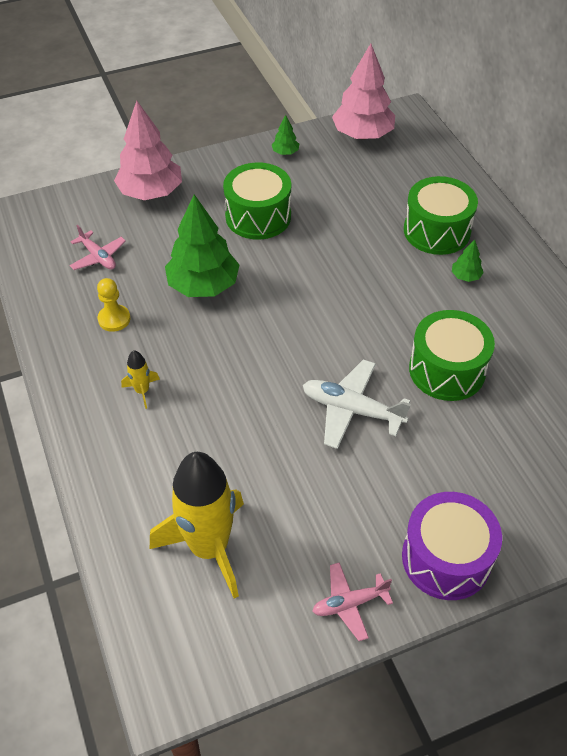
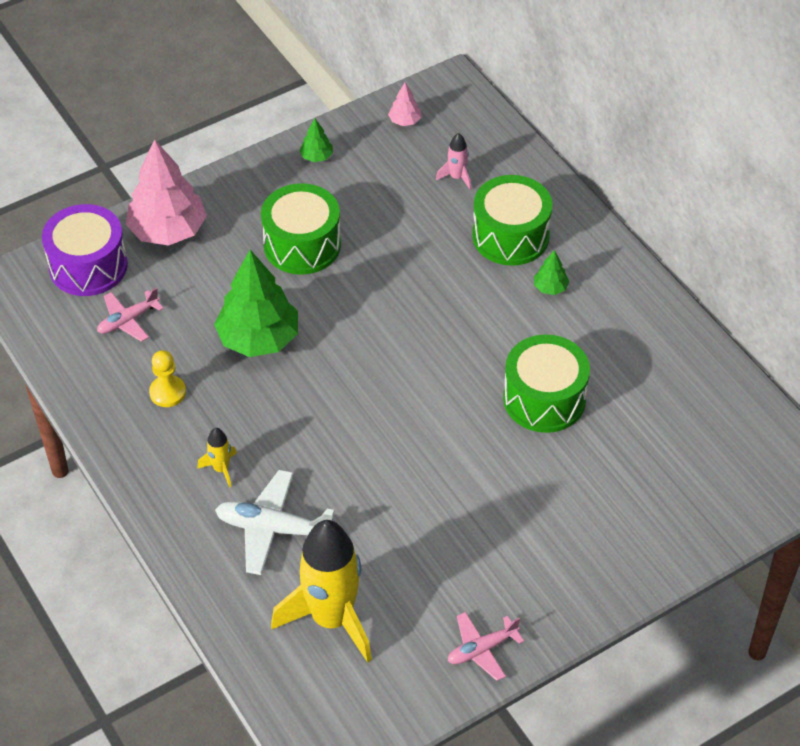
camera: 10 degrees left, 0 degrees up
pink plane [69,225,126,270] -> pink plane turned 105 degrees clockwise [97,288,164,342]
white plane [303,359,411,449] -> white plane moved to [215,470,335,575]
pink tree [332,43,395,139] -> pink tree [388,83,421,126], size x0.44
purple drum [402,492,502,600] -> purple drum moved to [42,204,128,296]
none -> pink rocket [436,133,471,190]

